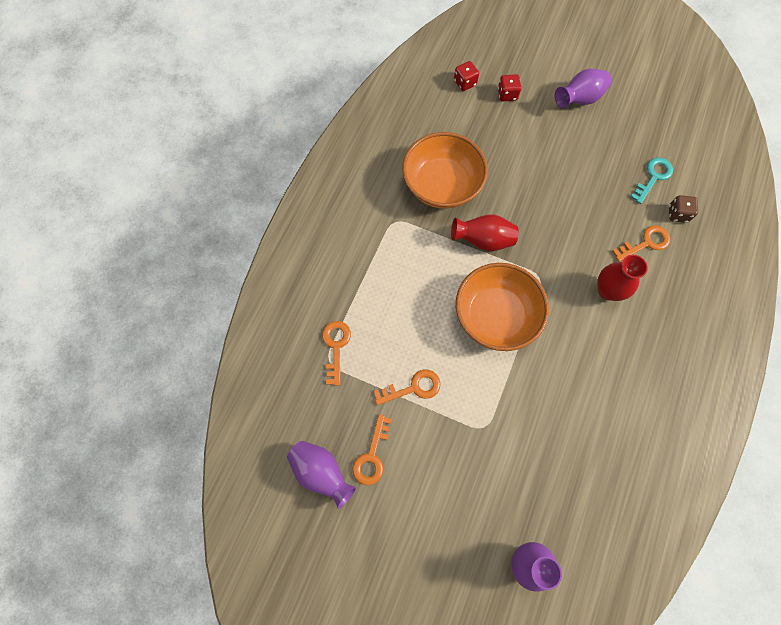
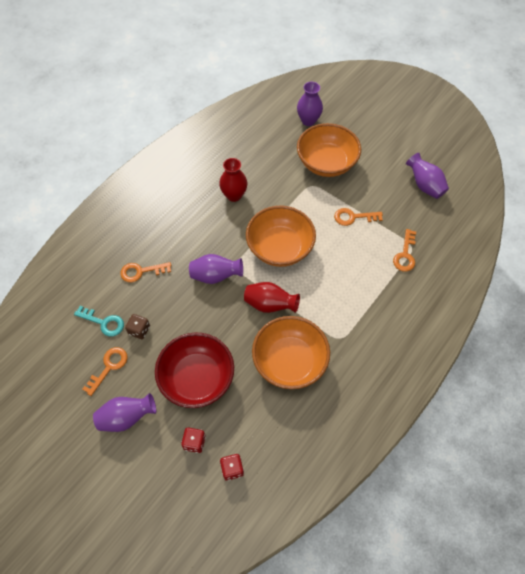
camera: 165 degrees left, 10 degrees down
orange key [353,414,392,485] -> orange key moved to [83,347,128,396]
red vase [597,255,648,301] -> red vase moved to [219,158,247,202]
turquoise key [630,157,673,204] -> turquoise key turned 120 degrees counterclockwise [74,306,124,336]
brown dice [669,195,698,223] -> brown dice moved to [125,314,150,339]
none -> red bowl [155,332,234,408]
none -> purple vase [189,254,243,284]
none -> orange bowl [297,123,361,177]

